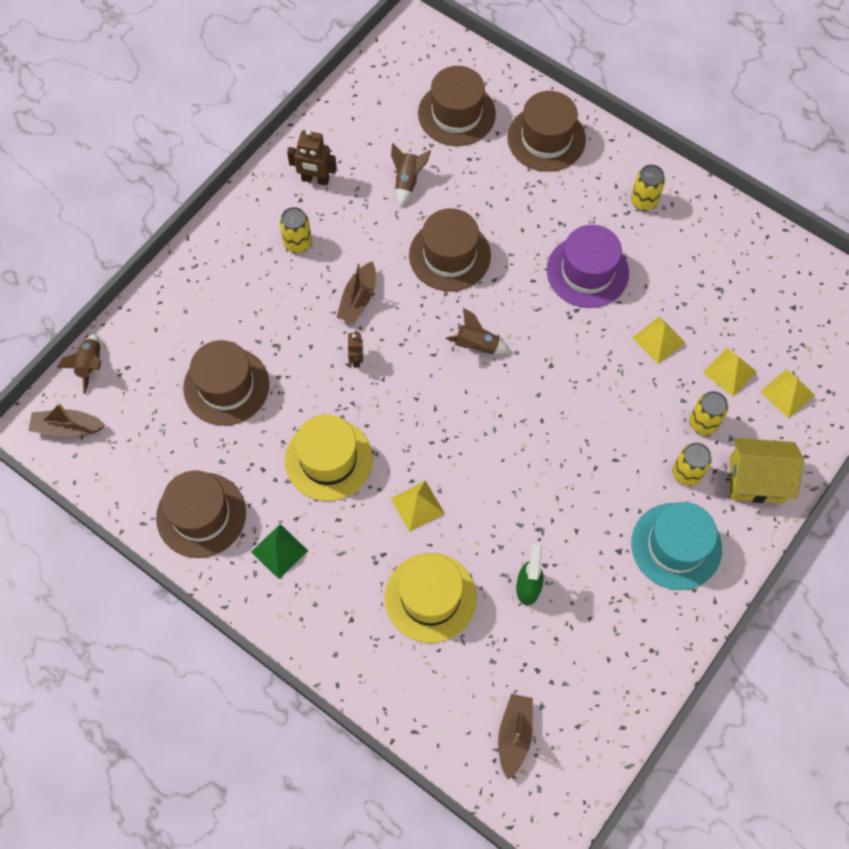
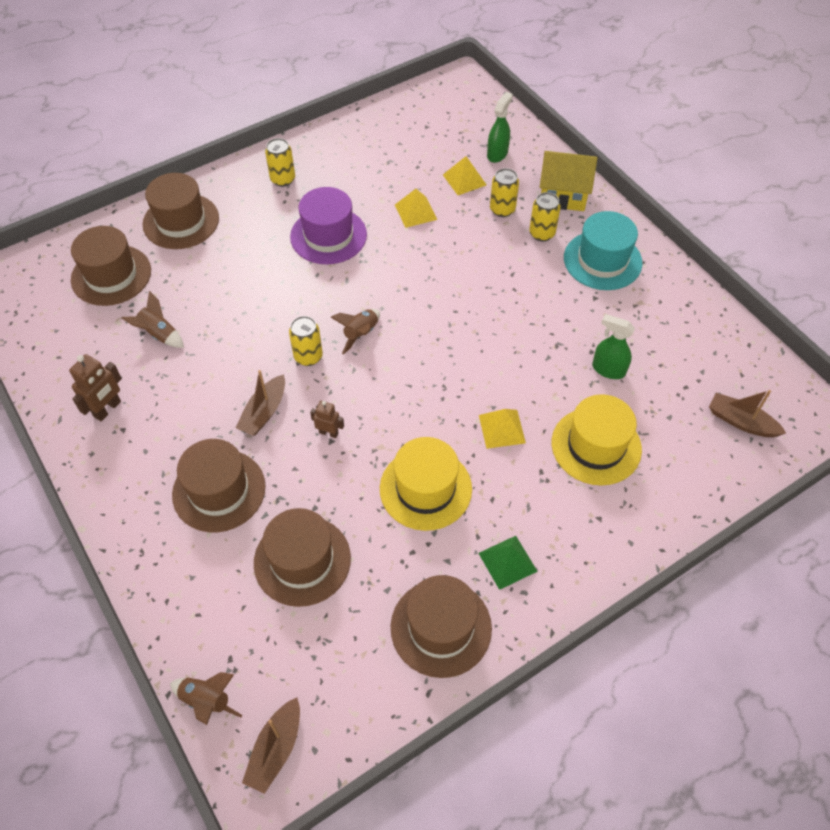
camera: 70 degrees left, 10 degrees down
yellow can [280,207,312,253] -> yellow can moved to [289,316,323,366]
brown boat [336,261,376,324] -> brown boat turned 75 degrees clockwise [235,370,285,436]
brown hat [409,208,491,291] -> brown hat moved to [172,439,266,532]
yellow house [730,438,804,504] -> yellow house turned 75 degrees clockwise [540,151,597,211]
yellow pyramid [760,369,815,418] -> green spray bottle [487,92,513,163]

